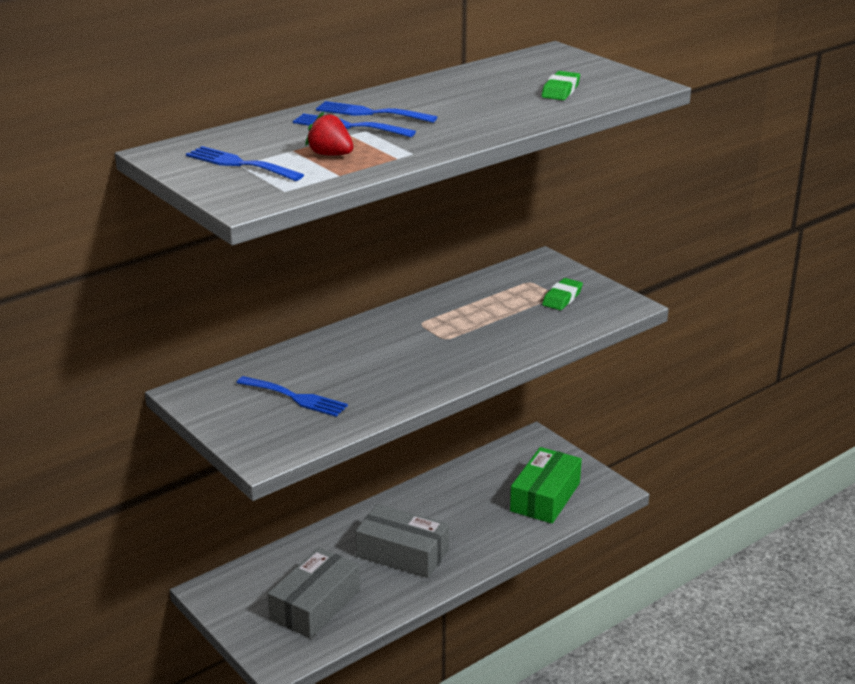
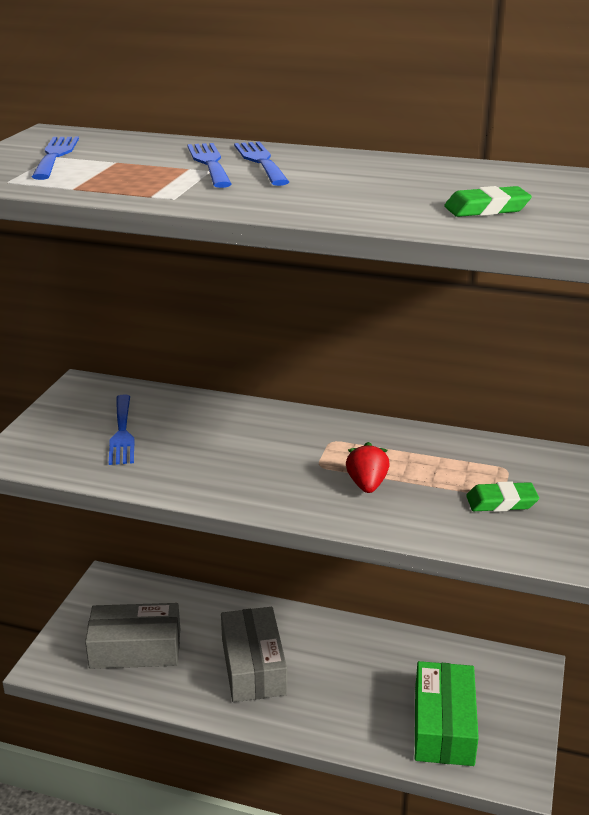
camera: 55 degrees right, 0 degrees up
red strawberry [305,112,354,156] -> red strawberry moved to [346,442,390,493]
green box [510,447,582,524] -> green box turned 75 degrees counterclockwise [415,661,479,766]

